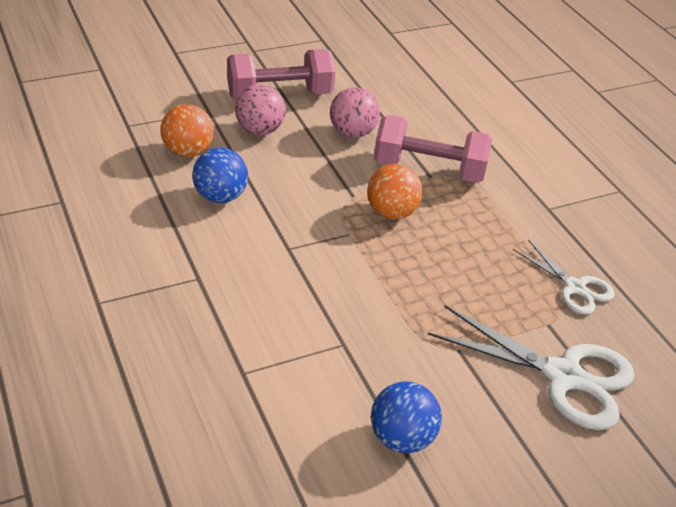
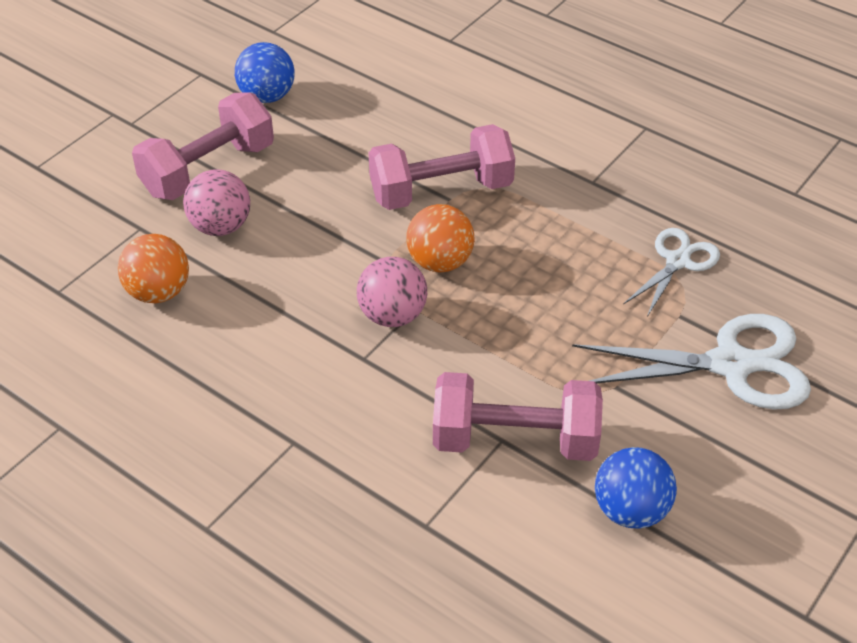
camera: 25 degrees left, 5 degrees up
blue ball [192,148,248,203] -> blue ball moved to [235,42,295,103]
pink ball [330,87,380,138] -> pink ball moved to [357,257,427,327]
white scissors [513,240,615,315] -> white scissors turned 75 degrees counterclockwise [623,228,720,317]
none -> pink dumbbell [433,372,603,461]

